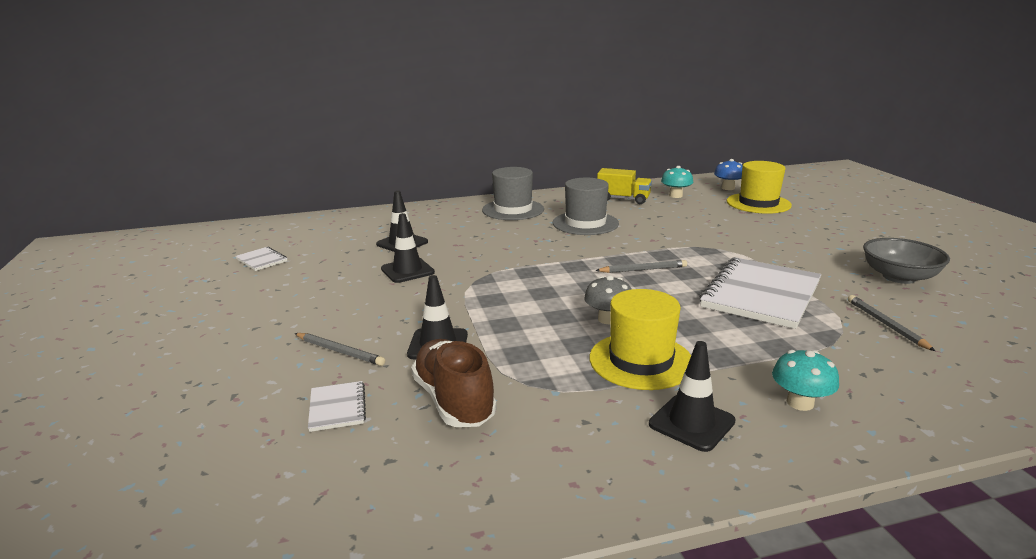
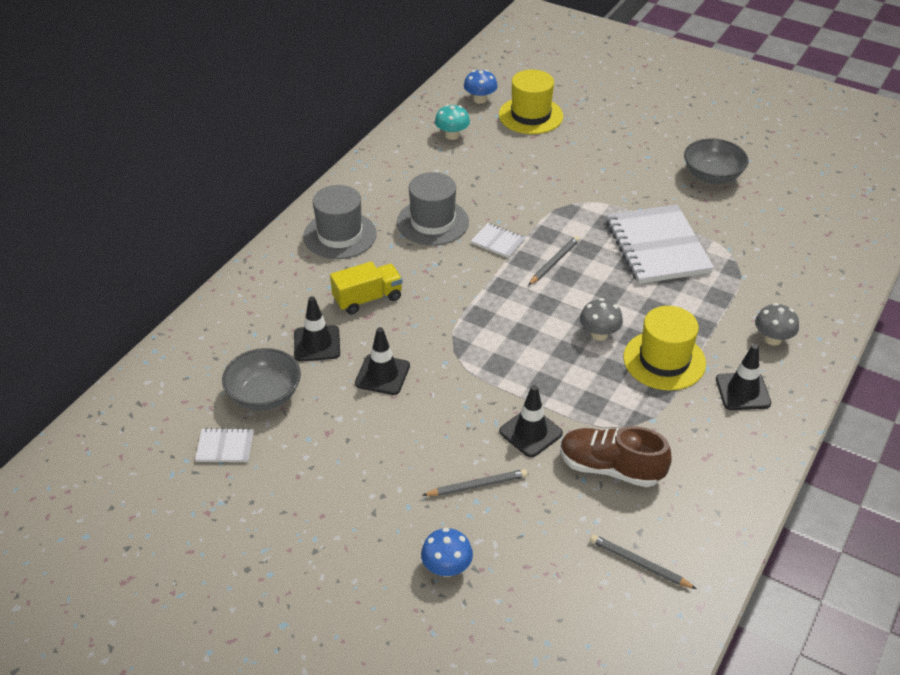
camera: 45 degrees left, 20 degrees up
white notebook [308,381,366,432] -> white notebook moved to [471,223,525,258]
yellow truck [597,168,652,204] -> yellow truck moved to [330,261,403,314]
turquoise mushroom [772,350,839,411] -> grey mushroom [755,303,799,345]
grey pencil [848,295,935,351] -> grey pencil moved to [590,534,697,589]
none -> grey bowl [222,348,301,411]
none -> blue mushroom [421,528,473,577]

